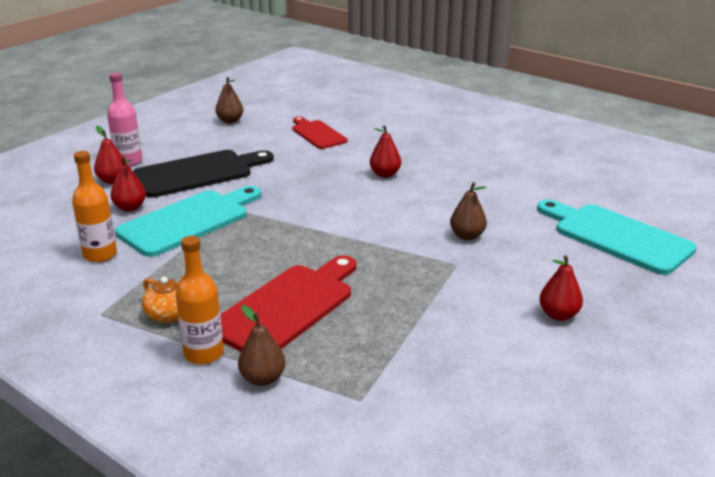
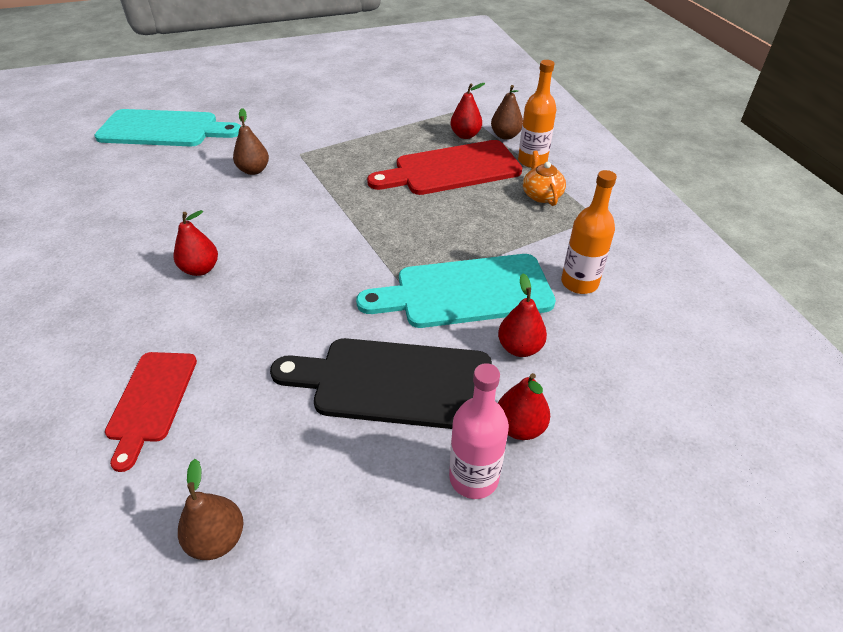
camera: 145 degrees left, 15 degrees up
turquoise cutting board [537,199,697,275] -> turquoise cutting board turned 75 degrees counterclockwise [94,109,241,146]
red pear [539,255,583,321] -> red pear moved to [450,83,485,139]

